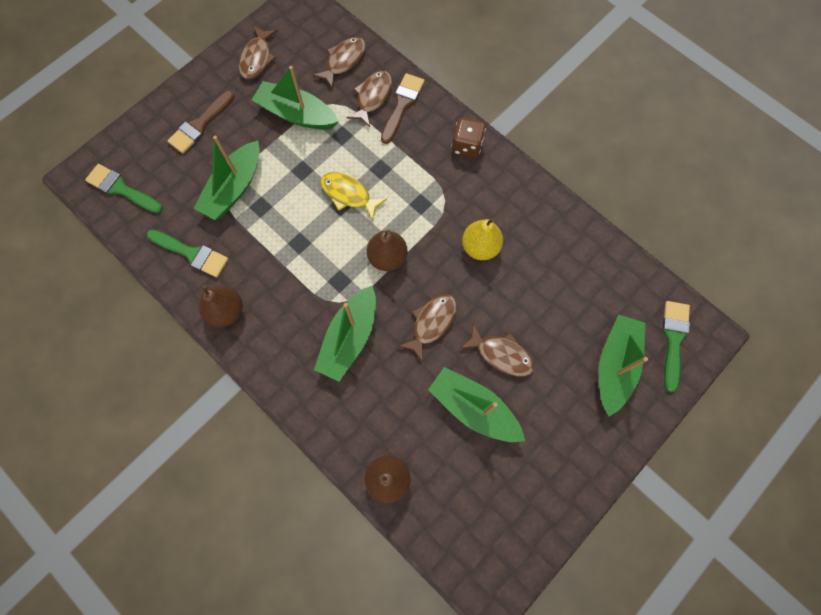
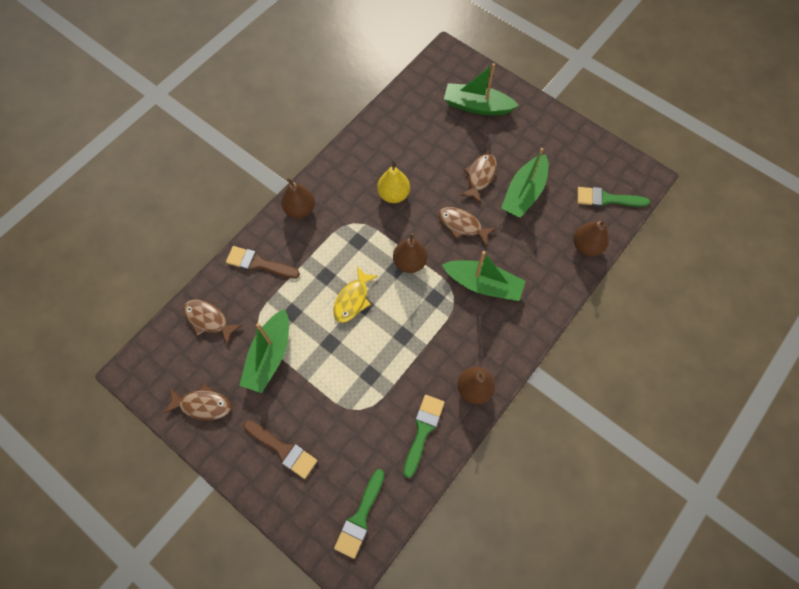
camera: 95 degrees left, 5 degrees down
green boat [193,136,260,220] -> none
brown fish [347,70,392,127] -> none
brown dice [451,118,486,158] -> brown pear [281,178,315,218]
green brush [662,301,690,392] -> green brush moved to [577,187,650,207]

